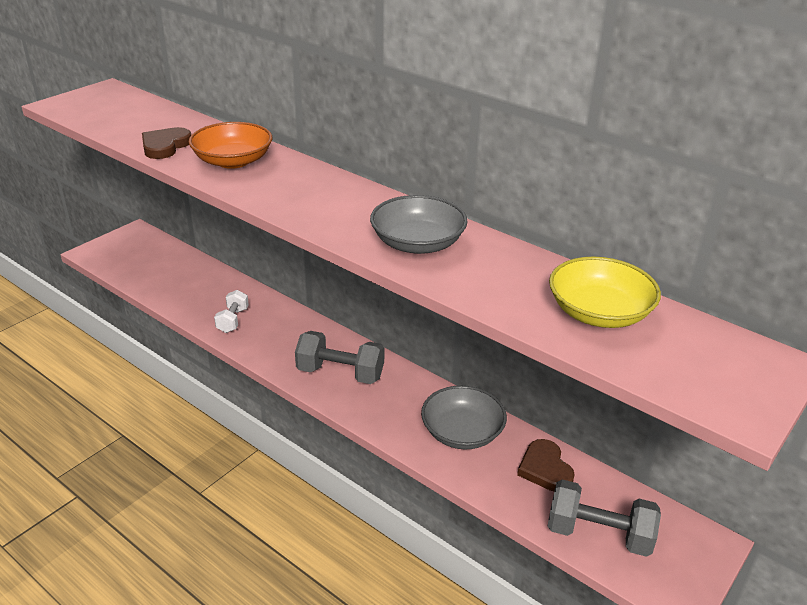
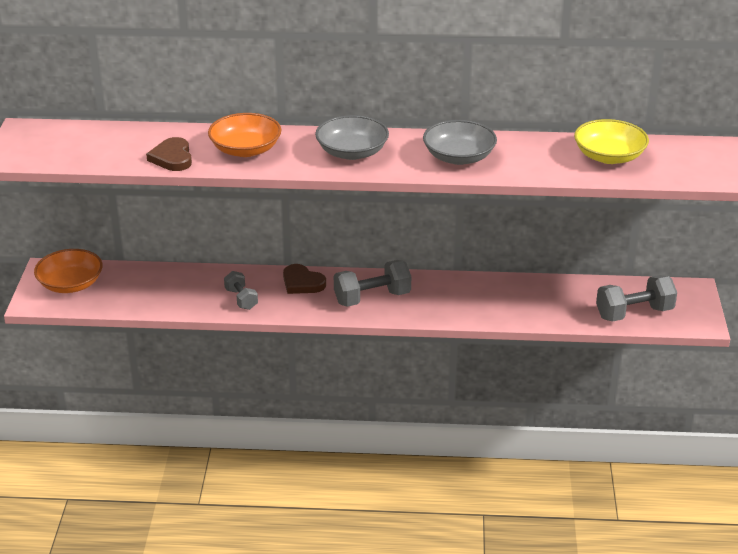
camera: 35 degrees left, 0 degrees up
white dumbbell [214,290,249,333] -> grey dumbbell [224,271,258,310]
grey bowl [421,386,507,450] -> grey bowl moved to [315,115,389,160]
brown heart [517,439,575,491] -> brown heart moved to [283,264,326,294]
none -> orange bowl [34,249,103,293]

